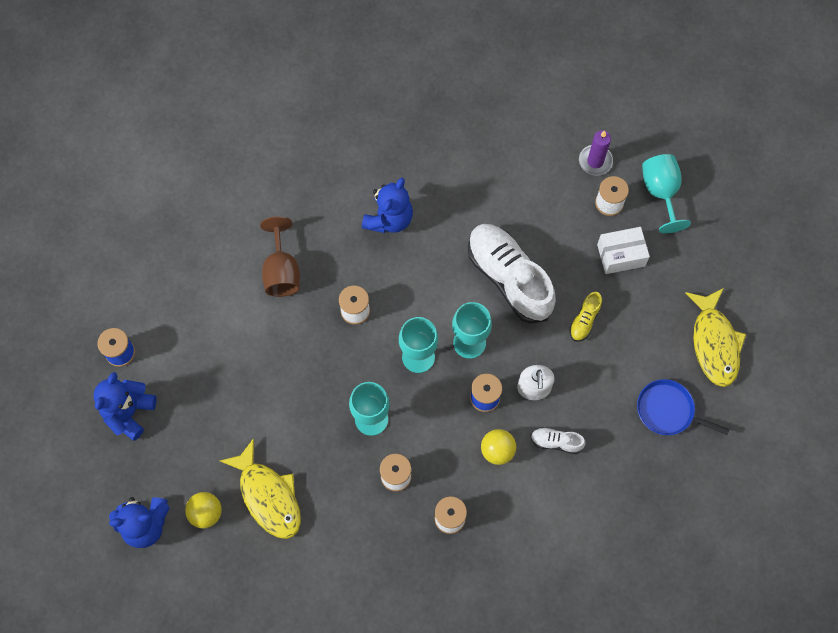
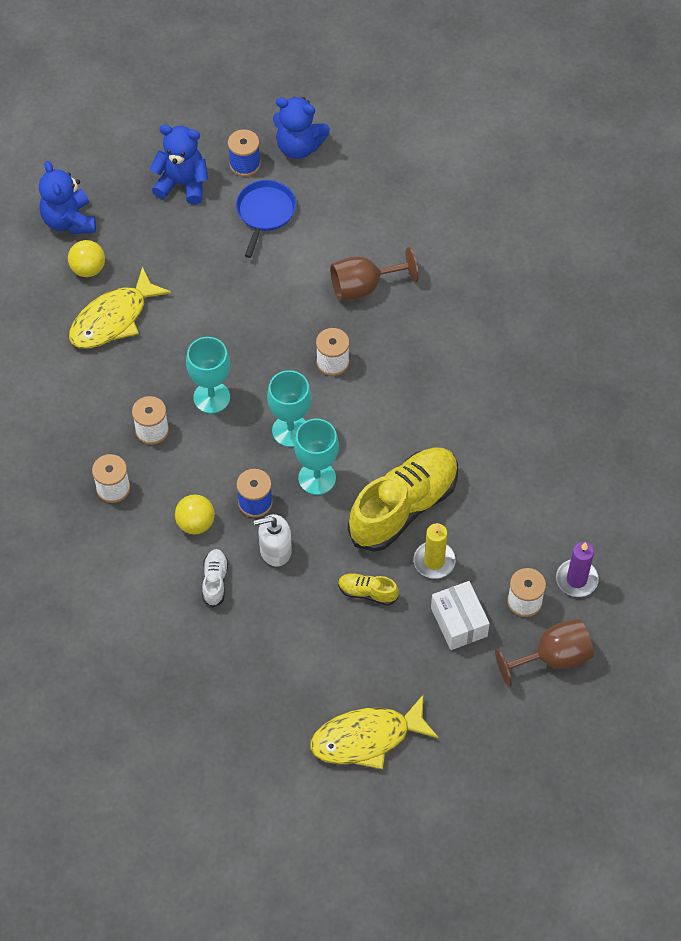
camera: 80 degrees right, 10 degrees down
blue teddy bear [362,178,413,233] -> blue teddy bear moved to [273,97,330,159]
white shoe [468,224,556,324] -> yellow shoe [348,447,458,552]
blue pan [637,379,730,435] -> blue pan moved to [236,180,296,258]
turquoise goblet [642,154,691,233] -> brown goblet [495,619,594,687]
none -> yellow candle [413,523,456,579]

